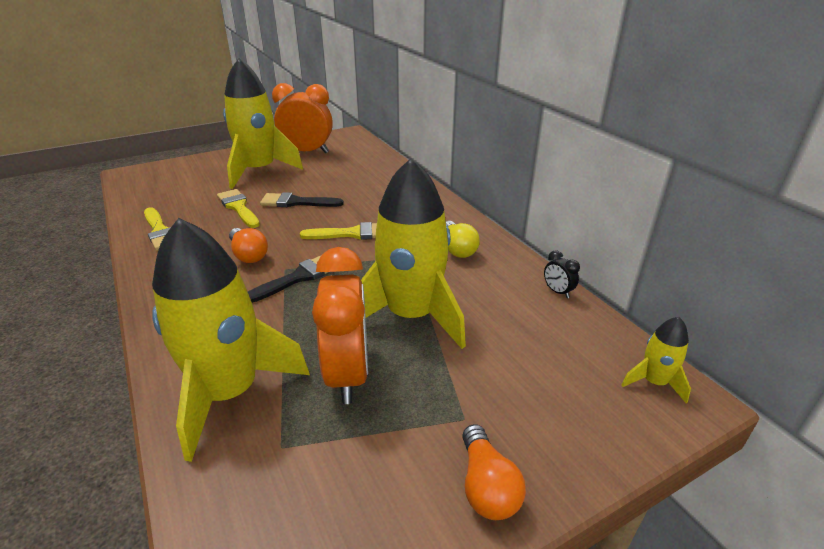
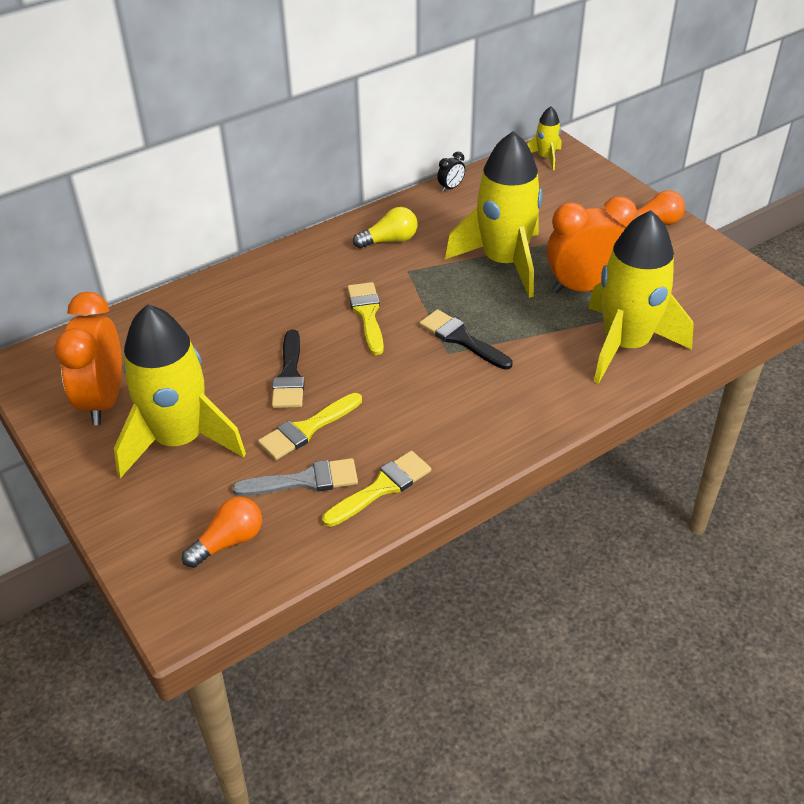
camera: 95 degrees left, 10 degrees up
orange light bulb [229,228,268,263] -> orange light bulb moved to [182,497,262,568]
none -> grey brush [233,458,358,496]

